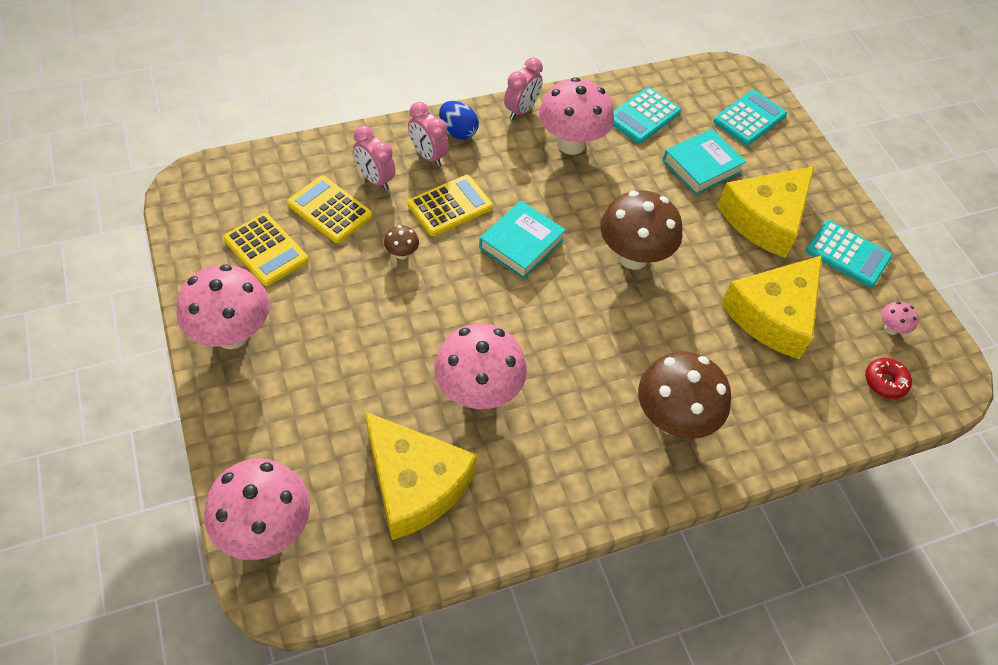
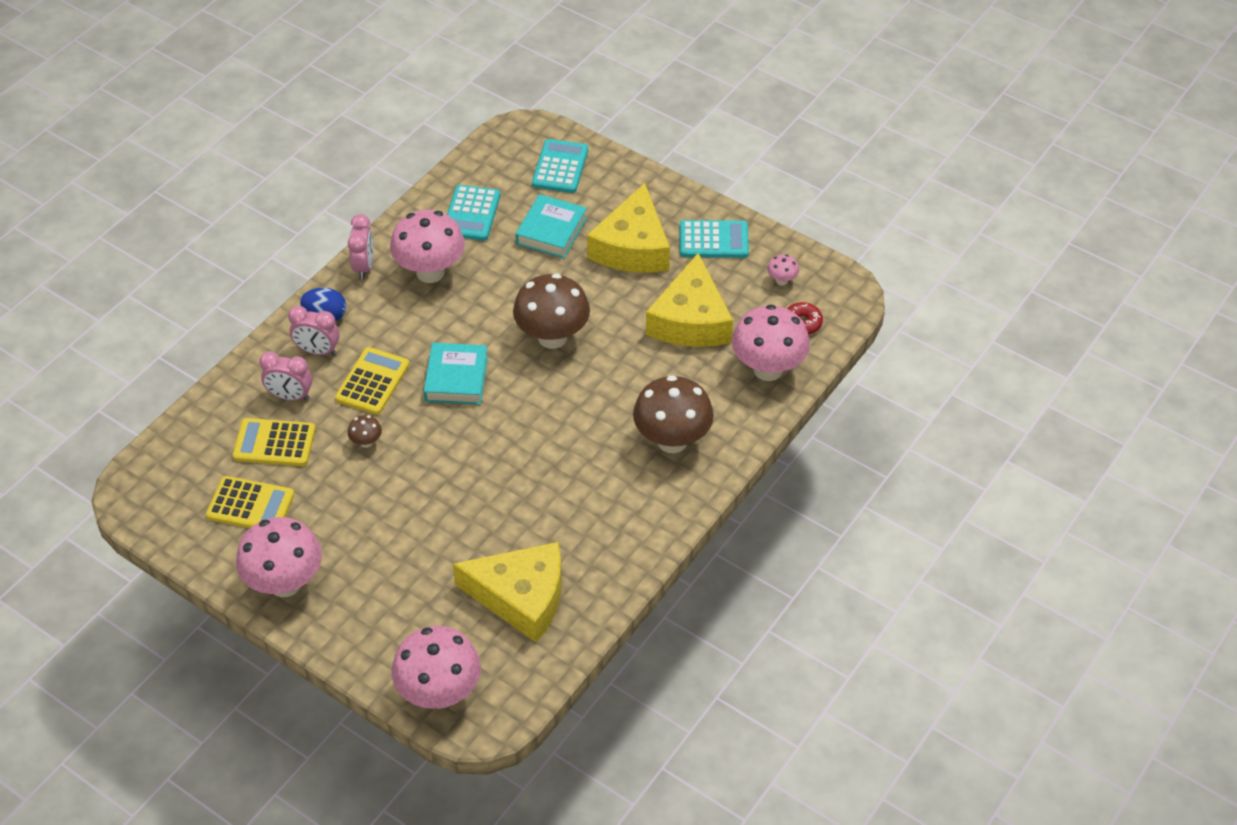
camera: 30 degrees left, 5 degrees down
pink mushroom [434,324,527,409] -> pink mushroom moved to [732,305,810,381]

